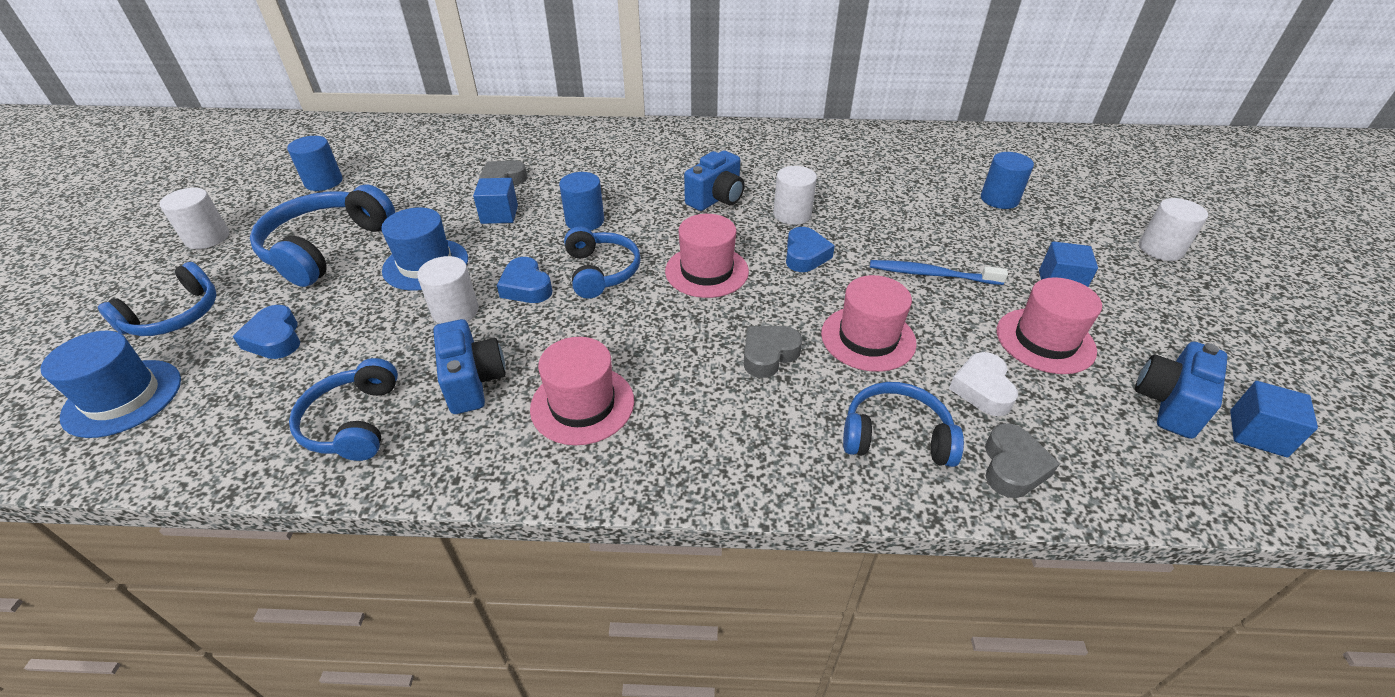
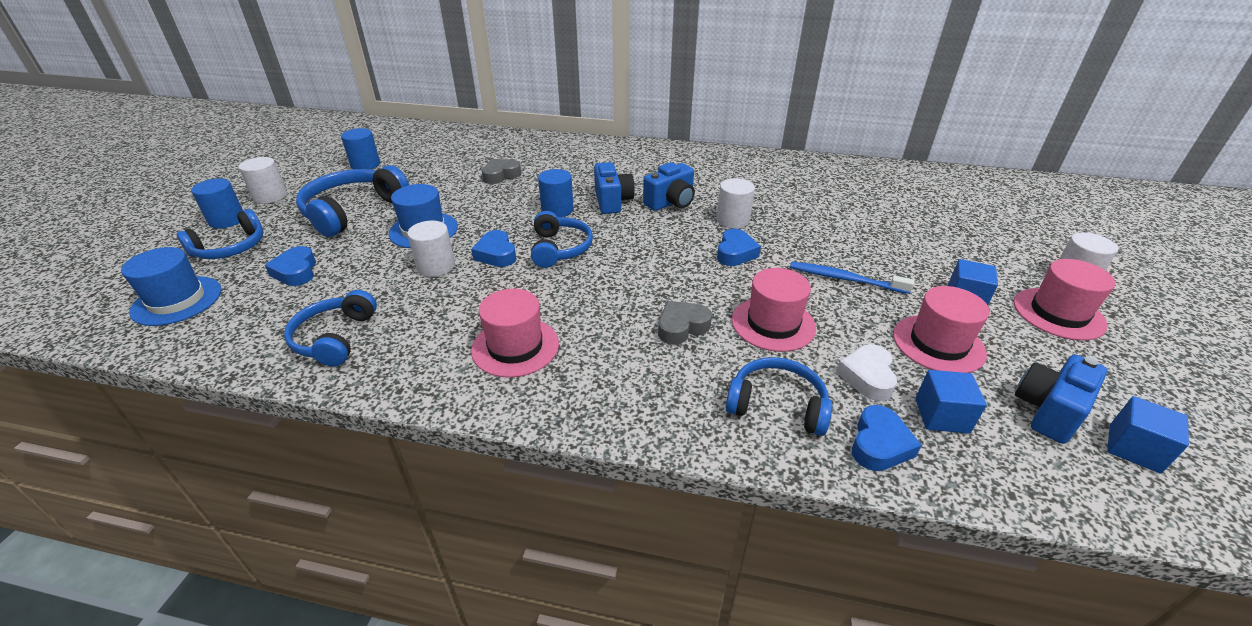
camera: 10 degrees right, 5 degrees down
blue camera [433,319,506,414] -> blue camera moved to [594,162,635,214]
blue cube [473,178,518,224] -> blue cube moved to [915,370,987,434]
pink hat [665,214,749,298] -> pink hat moved to [1014,259,1115,340]
blue cylinder [981,152,1034,209] -> blue cylinder moved to [191,178,243,229]
grey heart [985,423,1060,498] -> blue heart [852,405,922,471]

